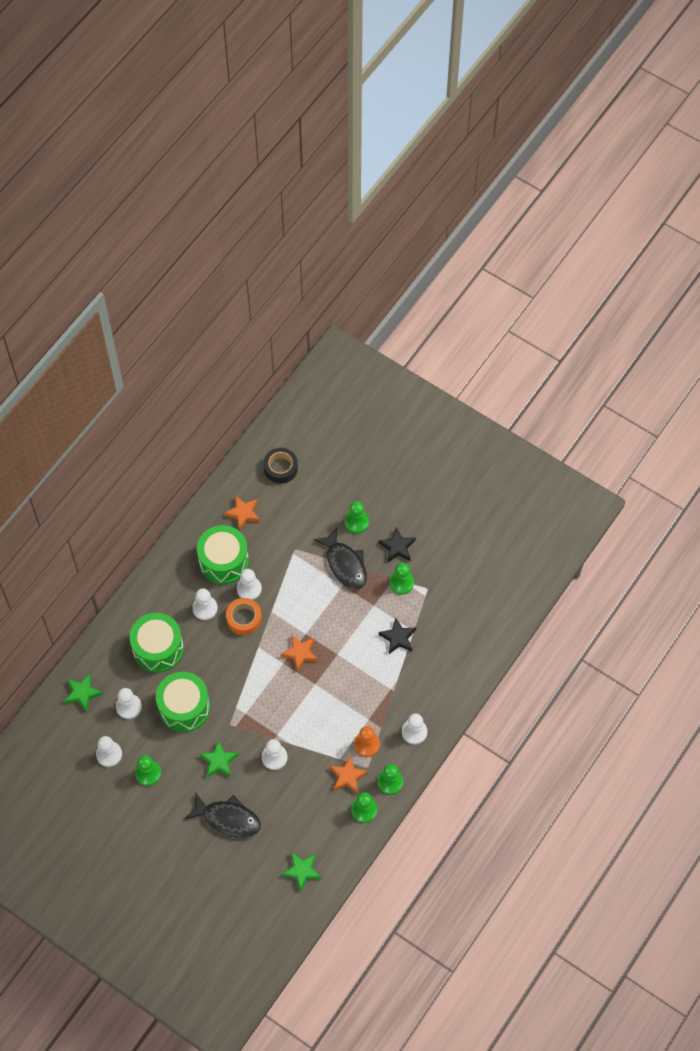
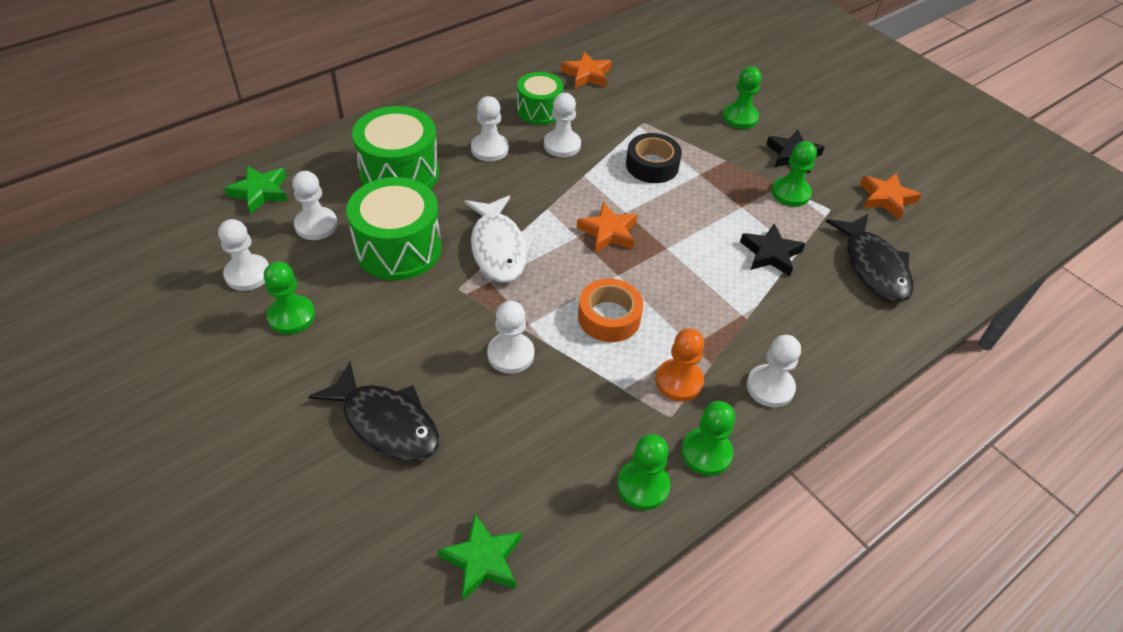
camera: 15 degrees right, 15 degrees down
green drum [197,525,249,584] -> green drum [517,72,564,125], size x0.63
green star [199,740,239,777] -> none
orange tape [226,598,262,635] -> orange tape moved to [578,278,643,342]
black tape [263,448,298,484] -> black tape moved to [626,133,682,183]
black fish [313,527,367,590] -> black fish moved to [826,214,913,302]
orange star [329,756,368,794] -> orange star moved to [860,173,922,220]
none -> white fish [465,196,536,283]

